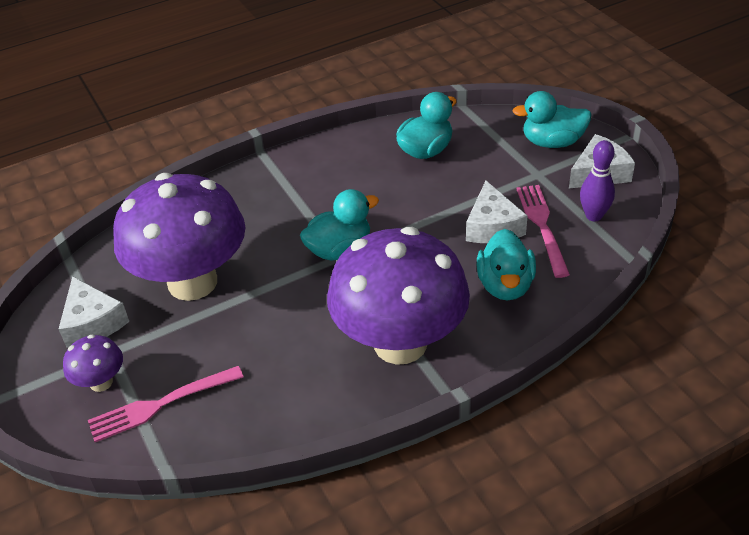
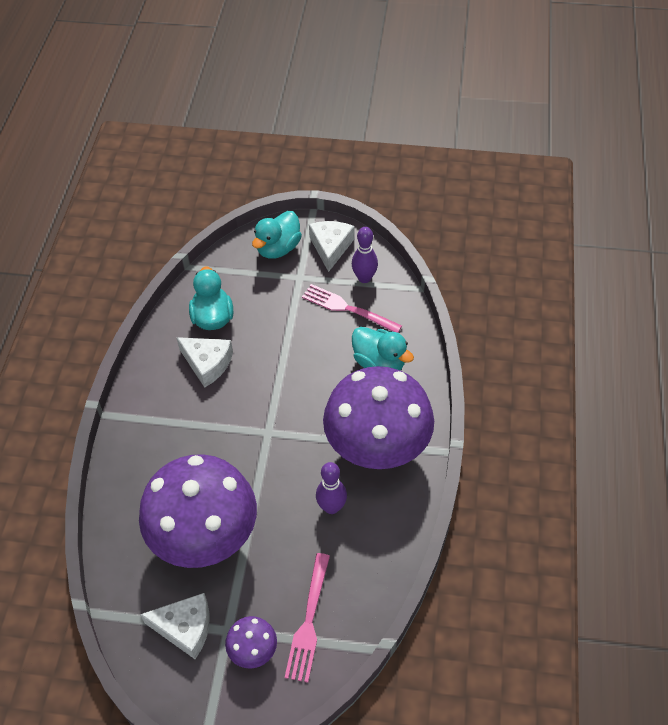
camera: 55 degrees left, 10 degrees up
turquoise duck [300,189,379,261] -> none
white cheese [466,181,527,243] -> white cheese moved to [176,337,233,387]
none -> purple bowling pin [316,462,347,514]

